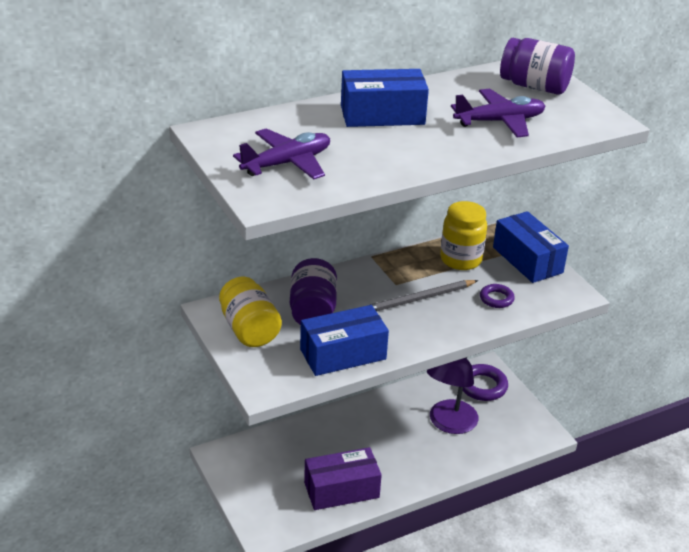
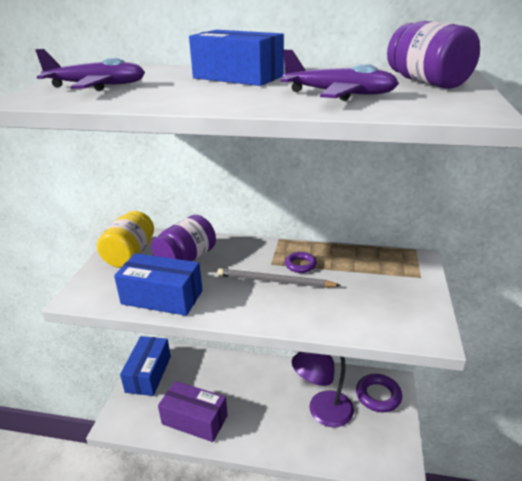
camera: 40 degrees right, 5 degrees down
yellow jar [440,201,487,270] -> none
purple ring [480,284,515,308] -> purple ring moved to [285,252,317,273]
blue box [493,211,569,283] -> blue box moved to [120,336,171,396]

